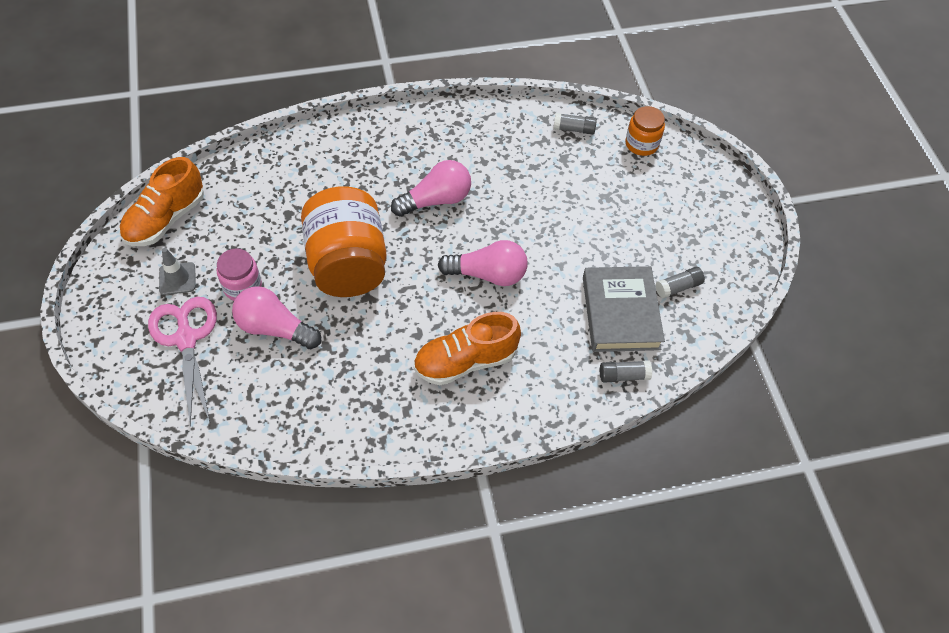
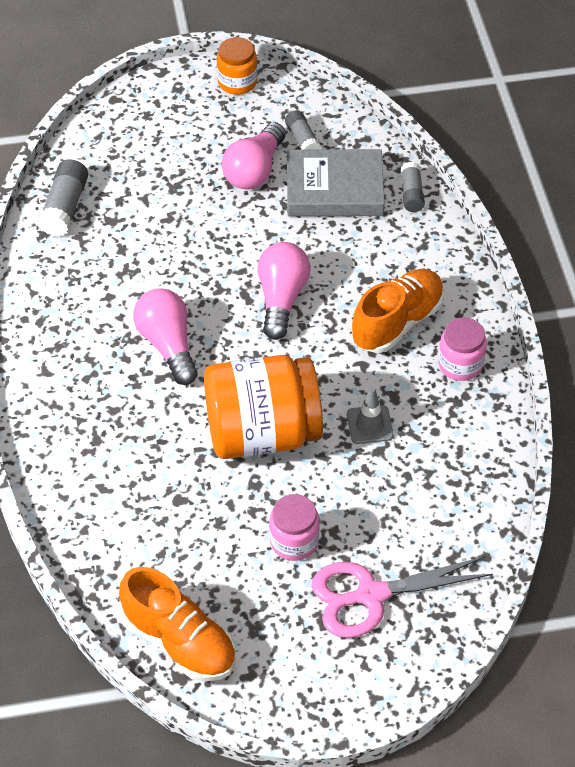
camera: 85 degrees left, 5 degrees down
grey traffic cone [159,248,195,295] -> grey traffic cone moved to [347,387,393,444]
pink light bulb [232,286,322,349] -> pink light bulb moved to [222,122,286,189]
orange shoe [413,312,521,385] -> orange shoe turned 120 degrees counterclockwise [352,269,444,353]
grey glue stick [553,113,597,135] -> grey glue stick [38,159,88,237], size x1.52
orange jar [625,106,665,156] -> orange jar moved to [217,37,257,95]
none -> pink jar [438,317,487,381]

